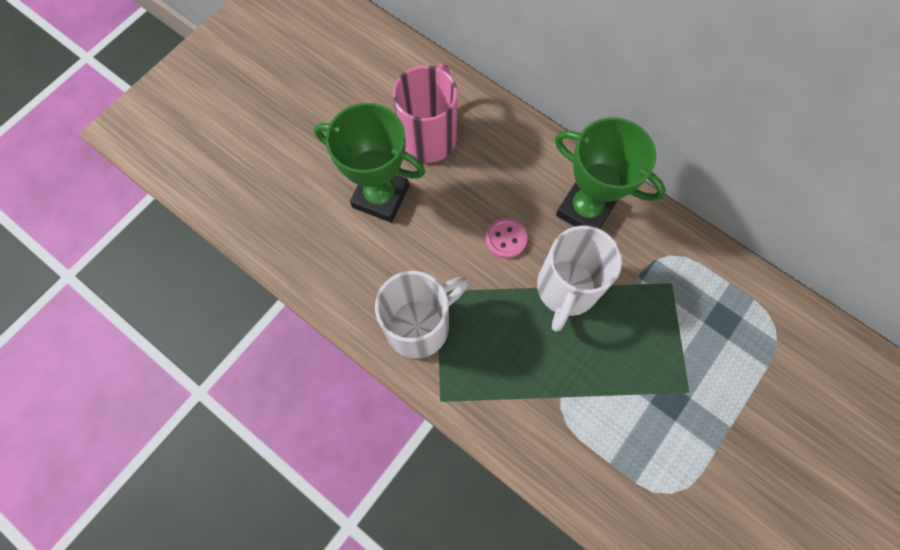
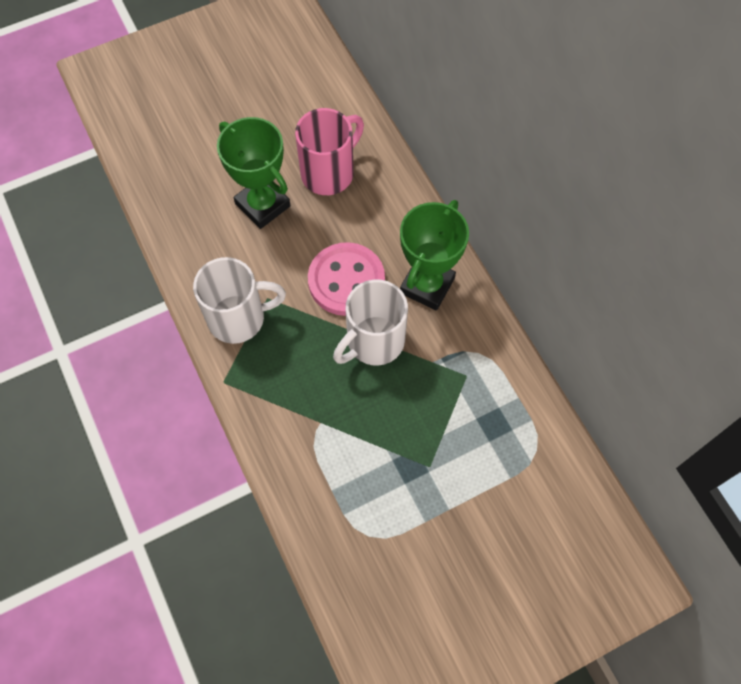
camera: 25 degrees right, 5 degrees down
pink button [485,218,527,259] -> pink button [308,242,385,316], size x2.01
green trophy [555,117,666,229] -> green trophy turned 60 degrees clockwise [400,200,469,310]

